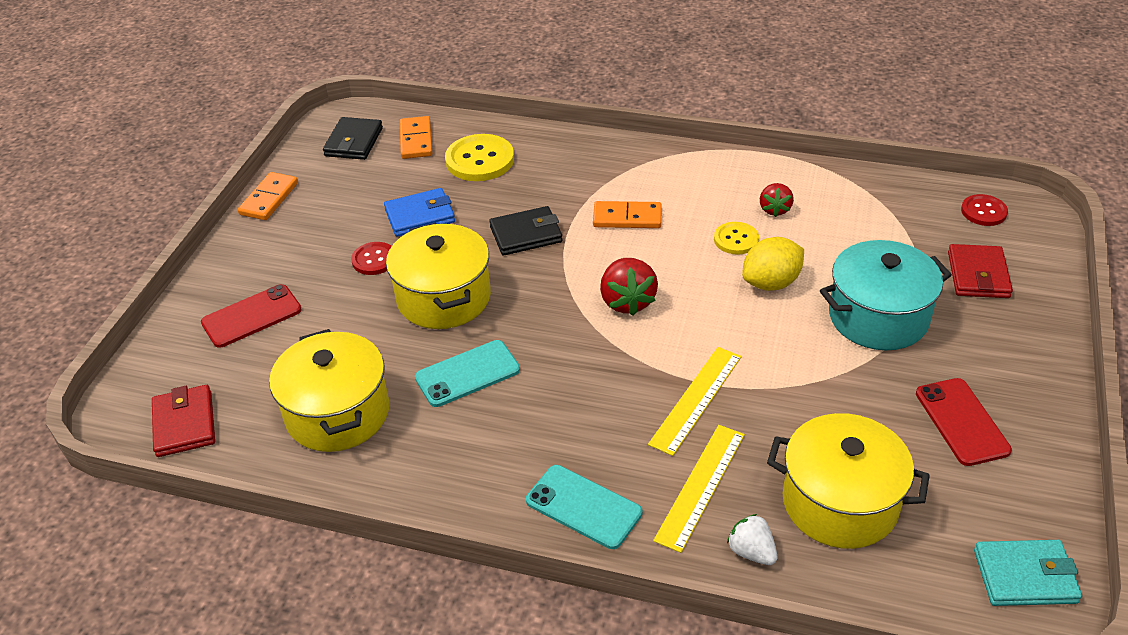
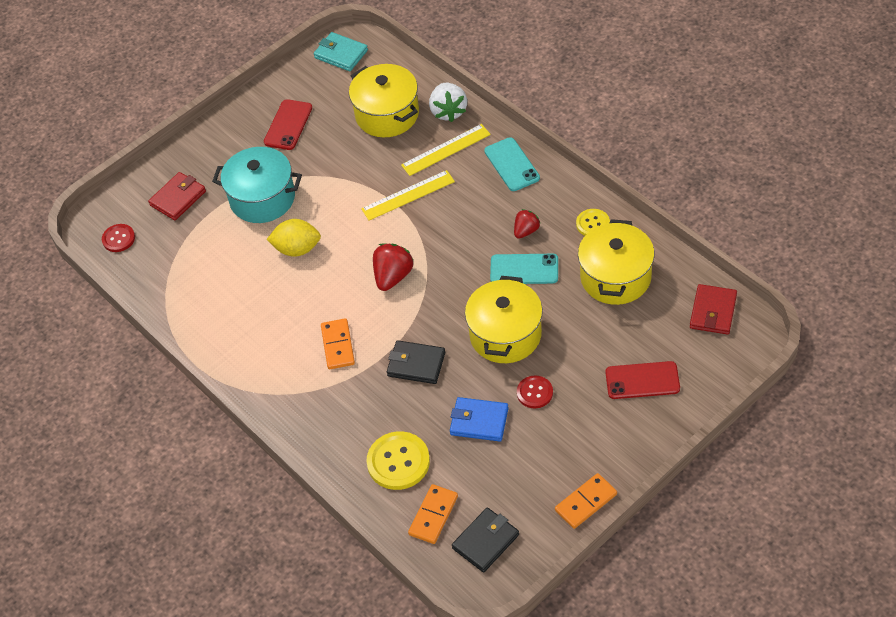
camera: 145 degrees left, 10 degrees up
orange domino [593,201,662,228] -> orange domino turned 45 degrees clockwise [321,318,355,369]
yellow button [714,222,759,255] -> yellow button moved to [576,209,610,236]
white strawberry [727,514,777,565] -> white strawberry [429,83,467,122], size x1.58
red strawberry [760,183,794,217] -> red strawberry moved to [514,209,541,239]

